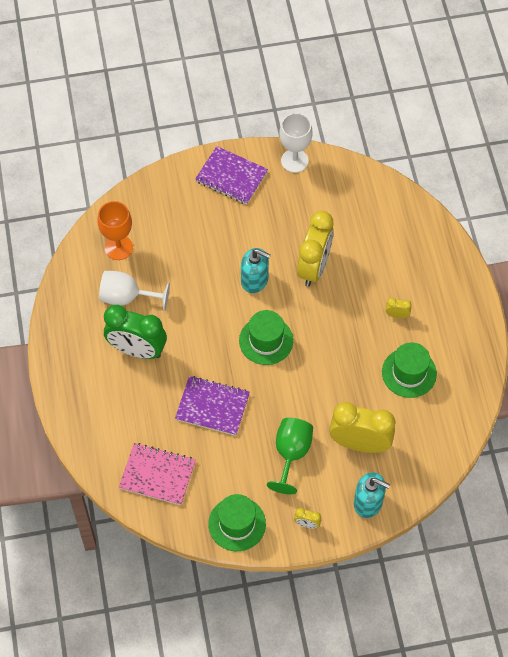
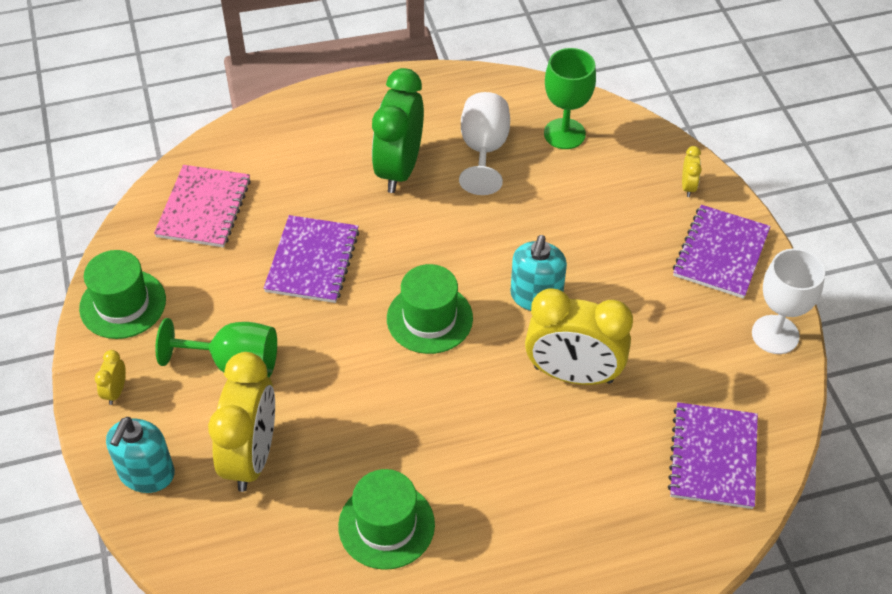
camera: 85 degrees right, 10 degrees down
orange goblet [98,201,133,260] -> green goblet [544,48,596,149]
yellow clock [386,298,412,318] -> yellow clock moved to [682,146,702,197]
none -> purple notebook [668,402,758,509]

